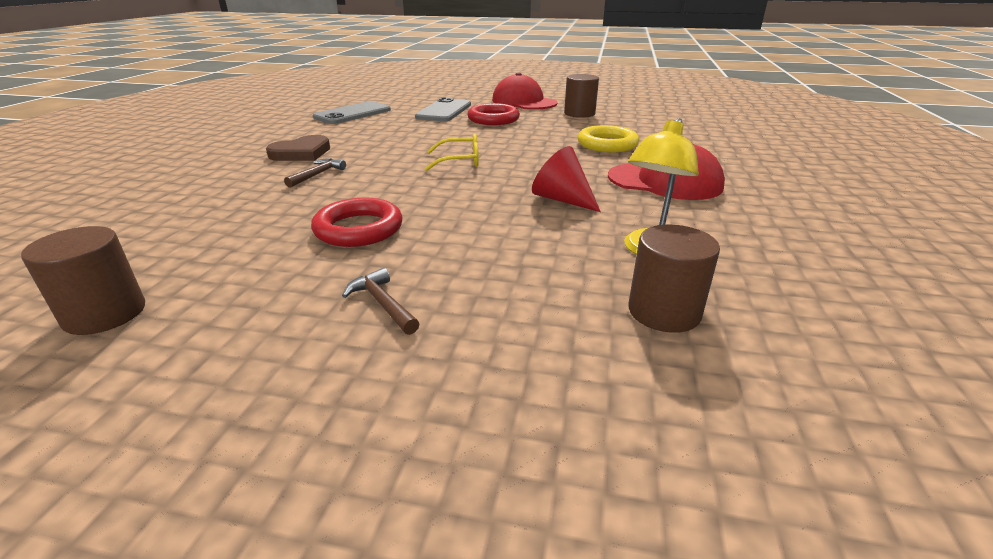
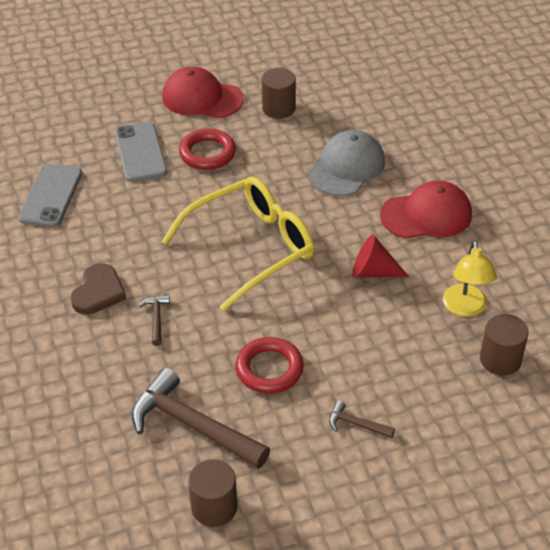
camera: 30 degrees left, 15 degrees up
yellow glasses [425,133,479,171] -> yellow glasses [162,176,314,311], size x2.25
yellow ring [578,125,639,152] -> grey cap [308,130,385,196]
none -> brown hammer [132,368,270,469]

